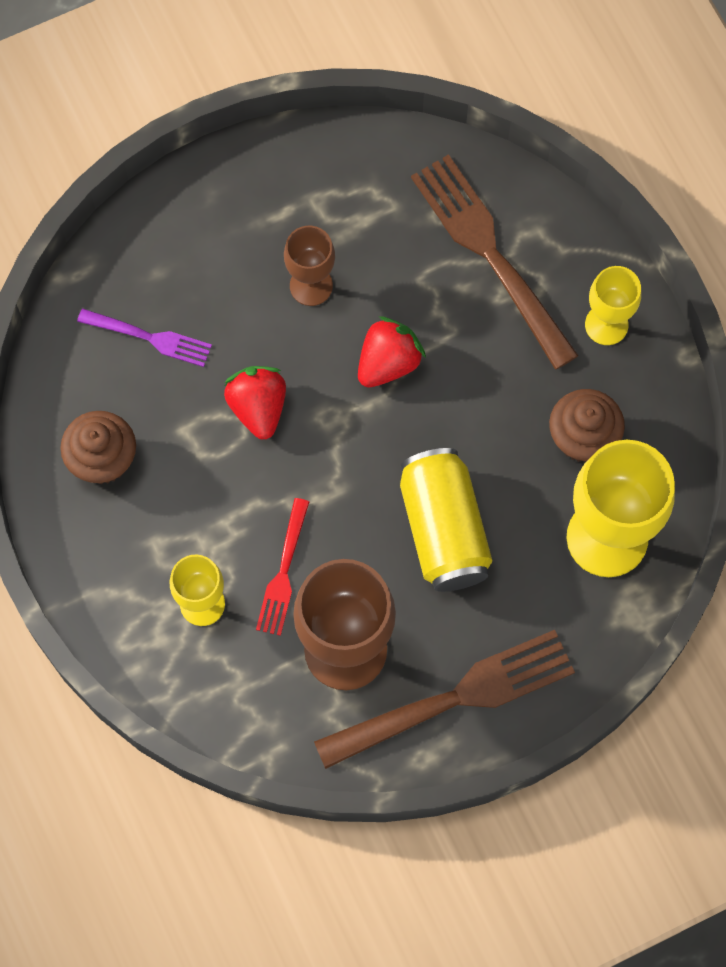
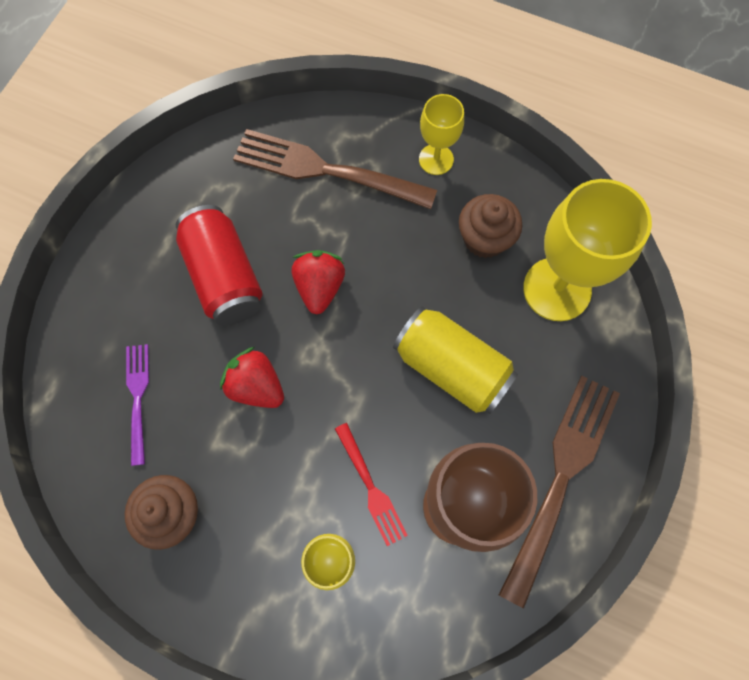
camera: 40 degrees left, 0 degrees up
purple fork [77,308,212,367] -> purple fork turned 75 degrees counterclockwise [126,344,149,466]
brown goblet [284,226,335,306] -> red can [176,205,263,325]

